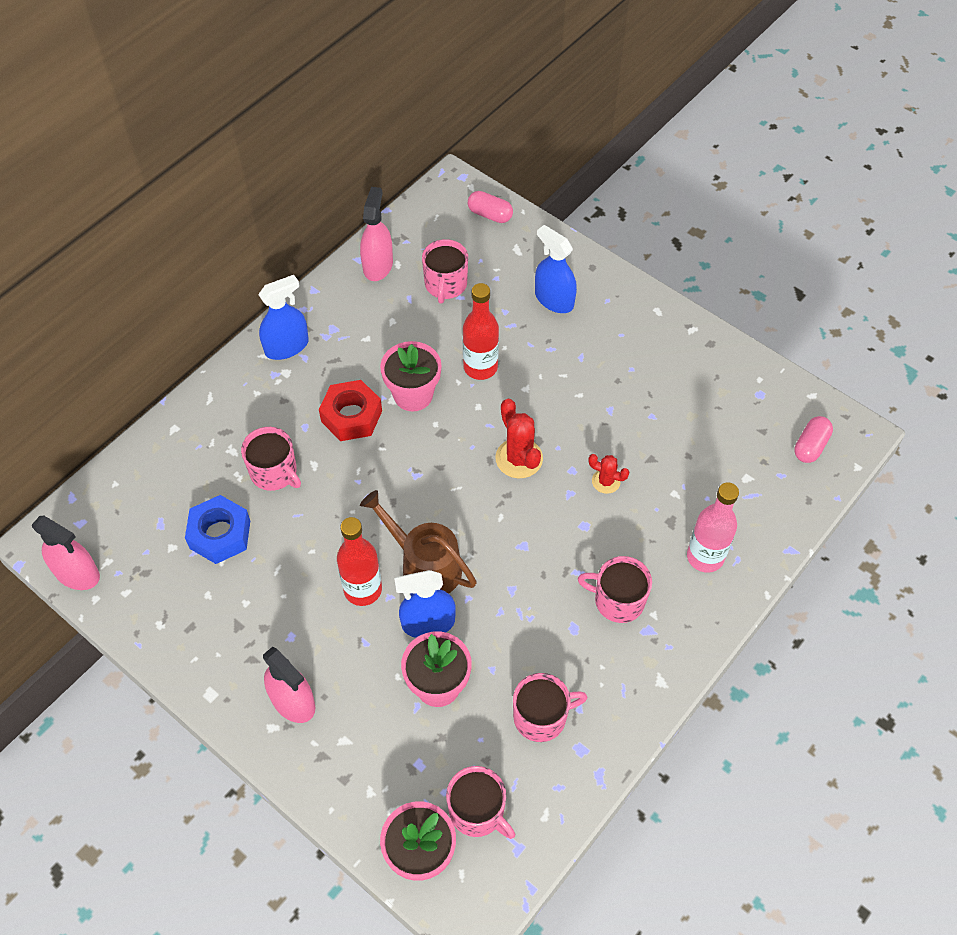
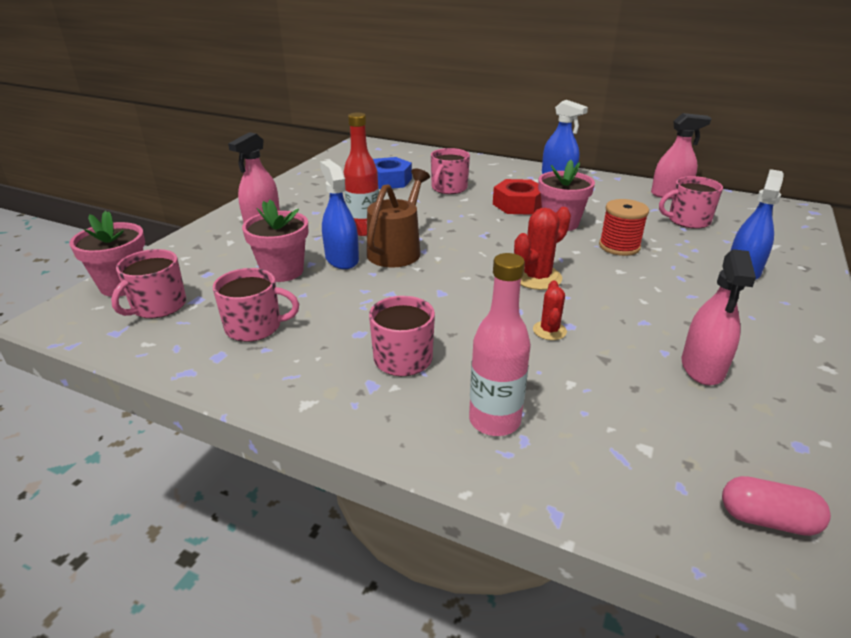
camera: 75 degrees right, 25 degrees down
pink spray bottle [32,516,100,590] -> pink spray bottle moved to [682,249,756,385]
red bottle [463,283,499,380] -> red spool [599,199,649,256]
pink capsule [468,191,513,223] -> none
pink mug [513,673,588,742] -> pink mug turned 60 degrees counterclockwise [213,268,299,342]

